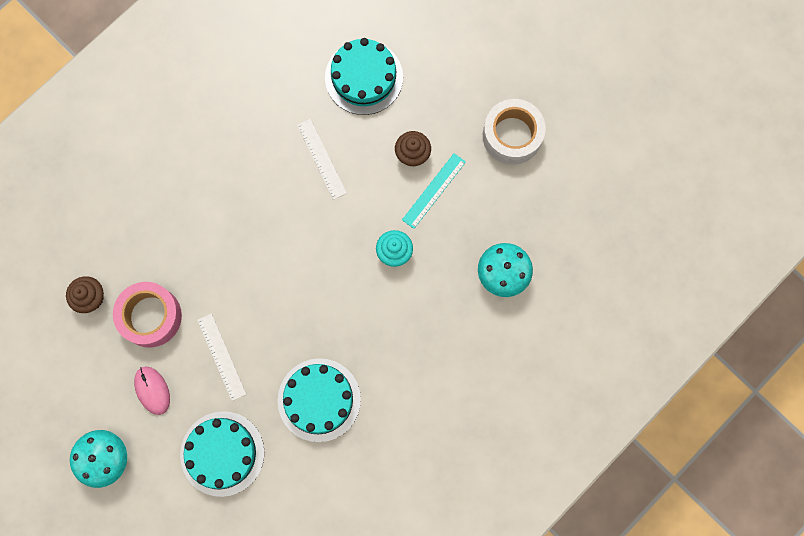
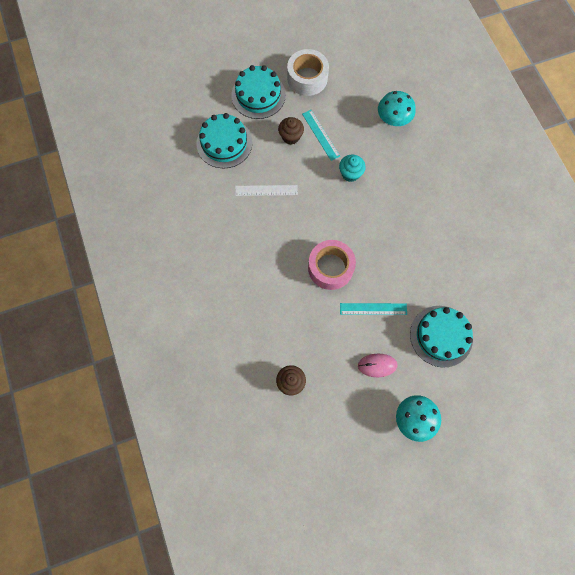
camera: 65 degrees left, 5 degrees down
pink tape [113,282,182,348] -> pink tape moved to [308,240,356,290]
white ruler [197,314,246,401] -> turquoise ruler [340,303,407,315]
turquoise cake [277,358,361,442] -> turquoise cake moved to [231,65,286,119]

